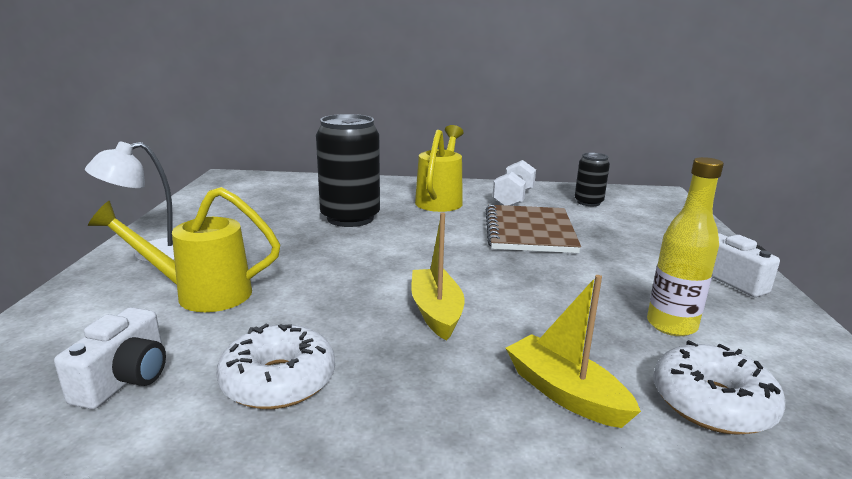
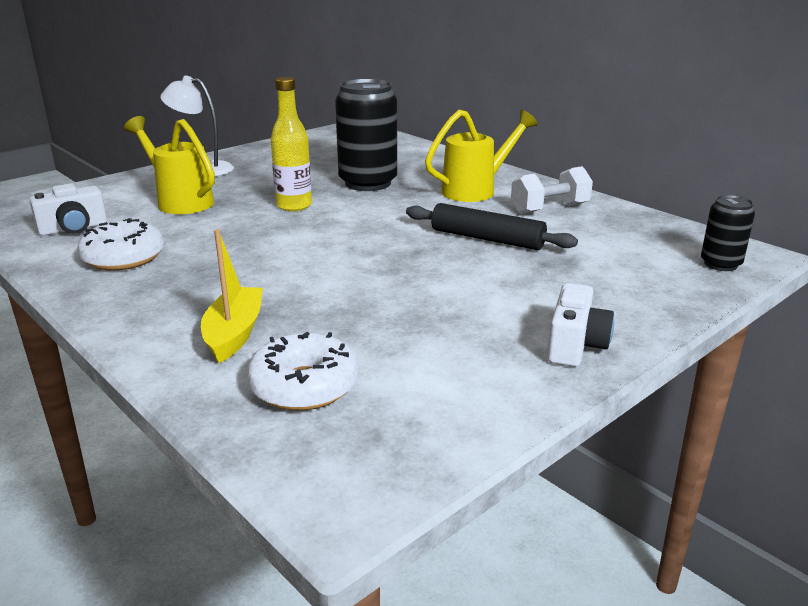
camera: 45 degrees right, 5 degrees up
yellow boat [411,212,465,341] -> none
brown notebook [486,205,581,253] -> black rolling pin [406,203,578,250]
black can [575,152,610,206] -> black can moved to [701,195,755,271]
yellow bottle [647,157,724,336] -> yellow bottle moved to [271,77,312,211]

